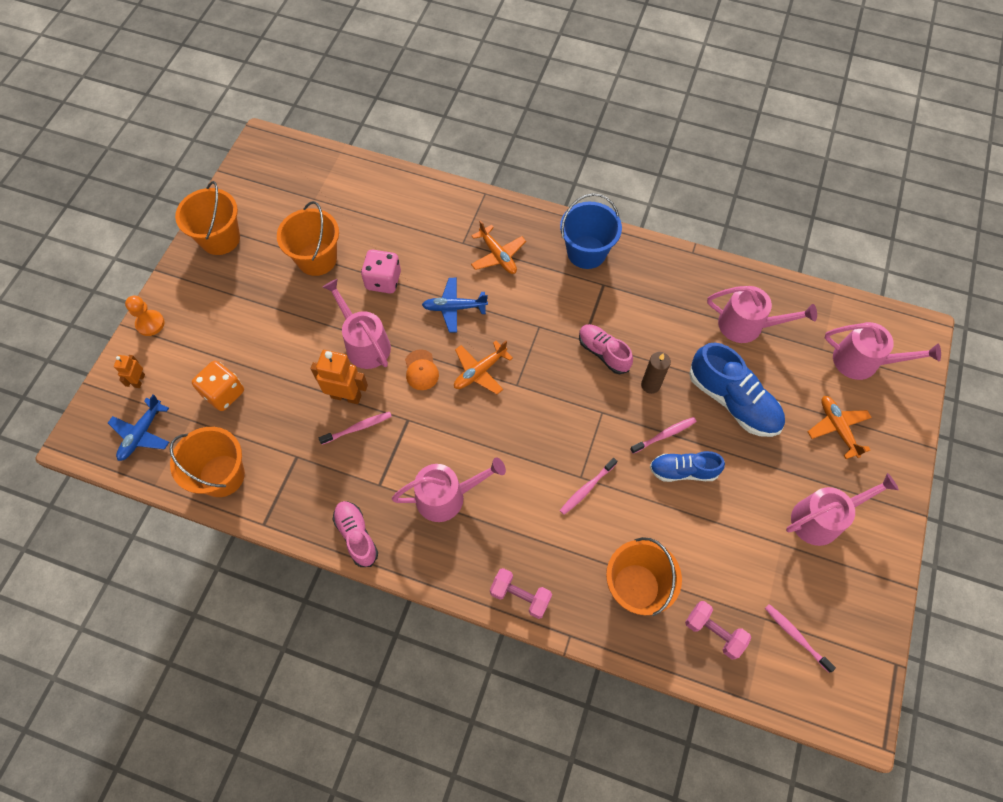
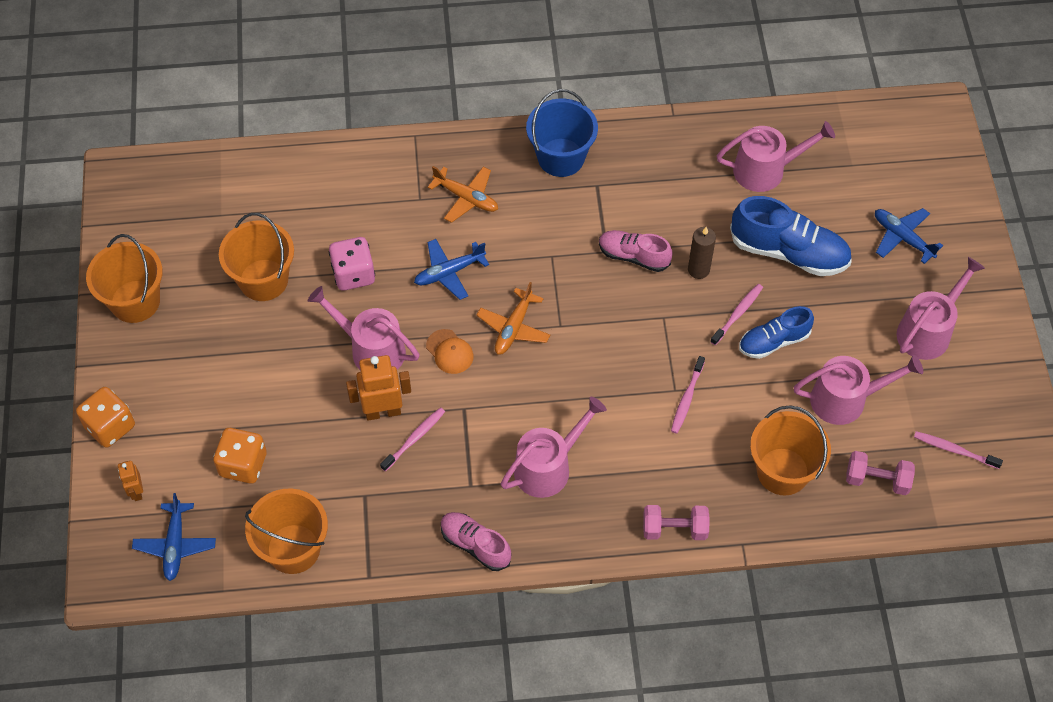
camera: 25 degrees left, 5 degrees down
orange pawn [125,295,165,336] -> orange dice [76,387,135,448]
orange plane [808,396,872,459] -> blue plane [875,208,943,264]
pink watering can [825,322,941,380] -> pink watering can moved to [793,355,923,425]

